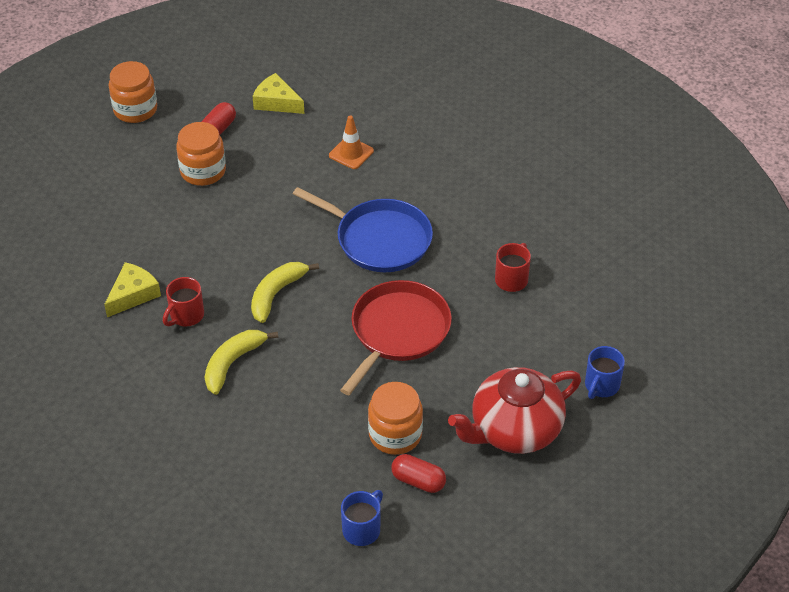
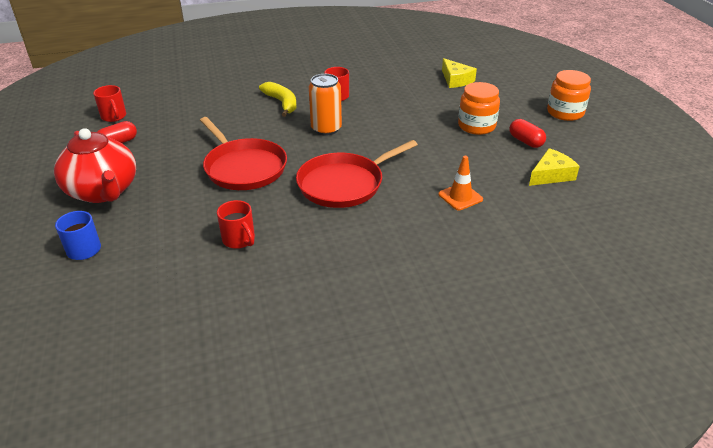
camera: 115 degrees right, 10 degrees down
yellow cheese [104,262,161,317] -> yellow cheese moved to [442,58,477,88]
yellow banana [251,262,319,323] -> orange can [309,74,342,136]
blue pan [293,187,433,272] -> red pan [296,140,418,208]
blue mug [341,490,383,546] -> red mug [93,85,126,122]
orange jar [368,382,423,455] -> none
red teapot [448,367,581,454] -> red teapot turned 150 degrees clockwise [54,128,136,203]

